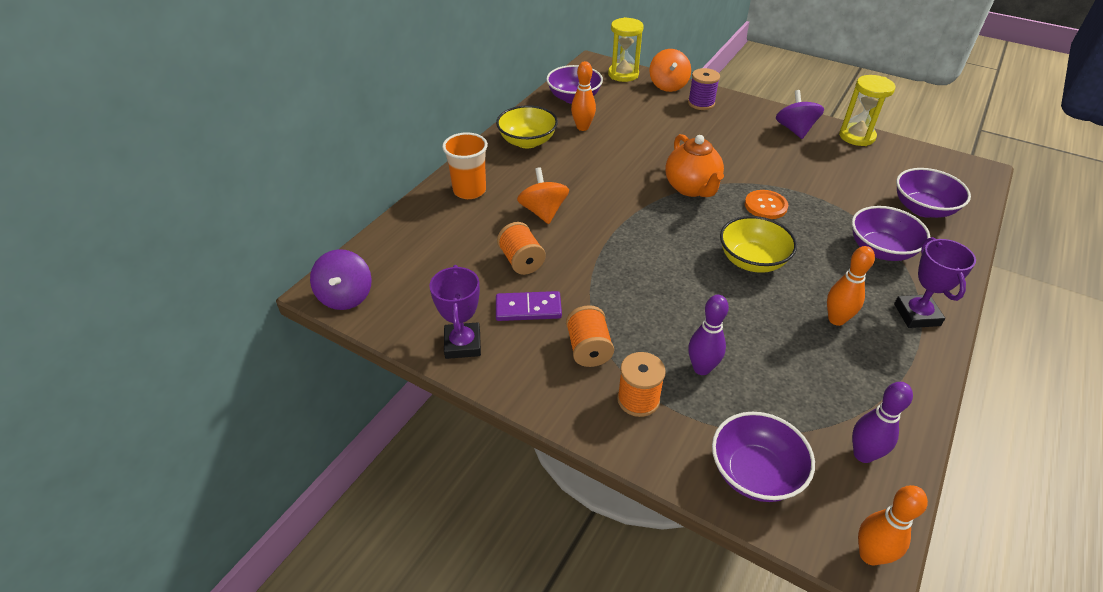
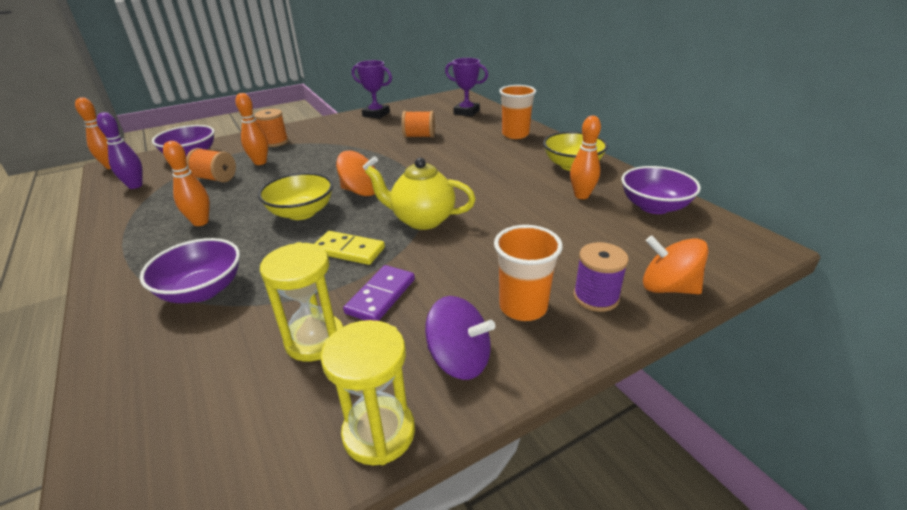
camera: 120 degrees right, 10 degrees down
purple spinning top [310,249,372,310] -> none
purple domino [496,291,562,321] -> purple domino moved to [343,265,415,321]
orange spinning top [517,167,569,224] -> orange spinning top moved to [336,151,378,196]
orange spool [566,305,614,367] -> orange spool moved to [186,148,236,182]
yellow hourglass [608,17,644,82] -> yellow hourglass moved to [260,242,343,362]
orange teapot [665,134,724,197] -> yellow teapot [365,158,476,230]
purple bowling pin [688,295,729,375] -> orange bowling pin [235,93,268,165]
orange button [745,190,788,219] -> yellow domino [315,231,385,265]
purple trophy [894,237,976,328] -> purple trophy moved to [445,58,488,117]
purple bowl [896,168,971,218] -> none
none -> orange cup [494,225,563,321]

